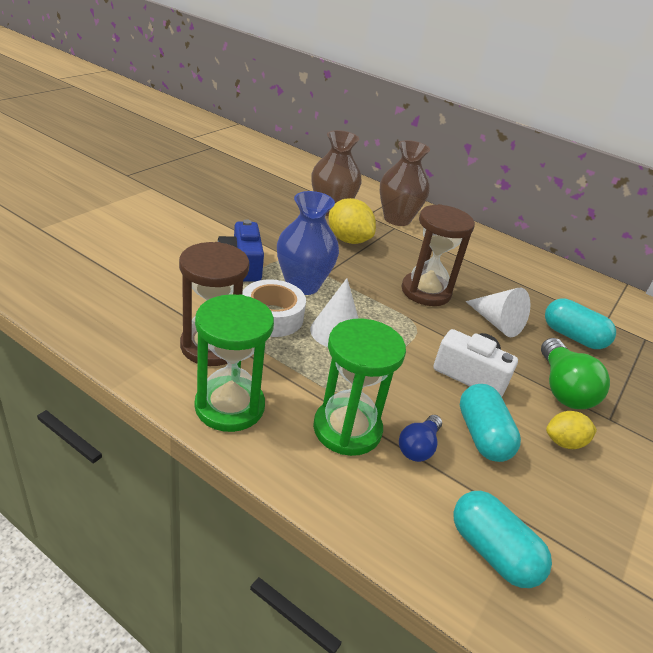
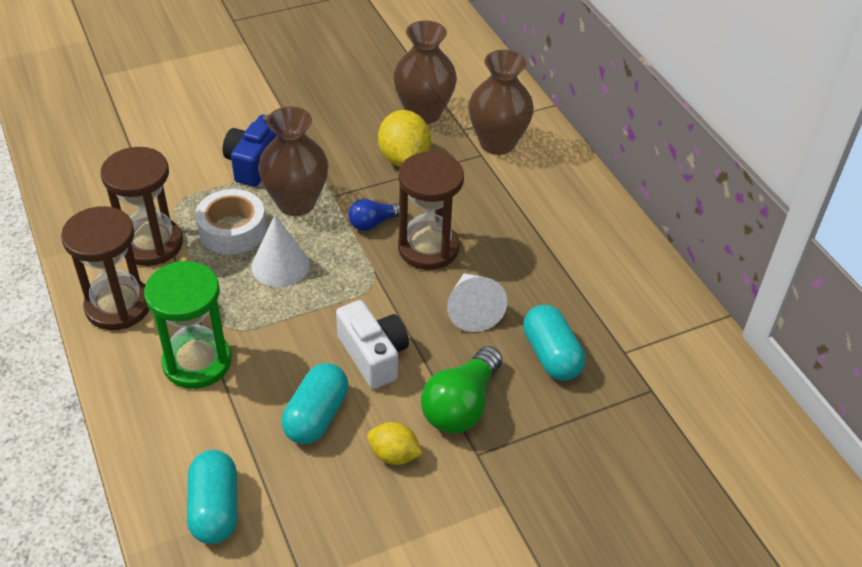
camera: 35 degrees right, 10 degrees up
green hourglass [195,294,274,432] -> brown hourglass [61,206,149,330]
blue vase [277,191,339,295] -> brown vase [258,106,329,216]
blue light bulb [399,415,442,462] -> blue light bulb moved to [348,199,399,231]

